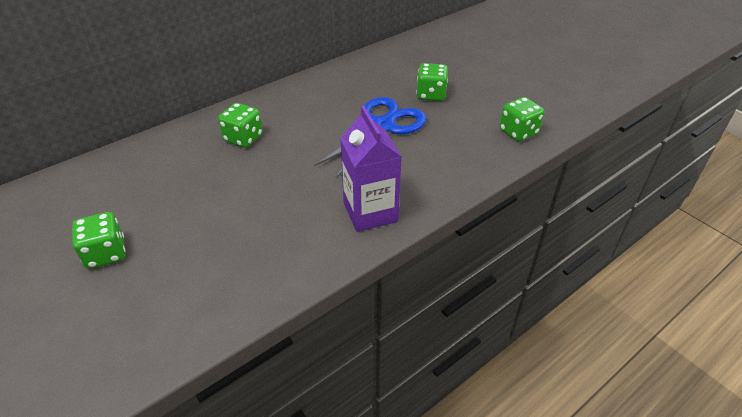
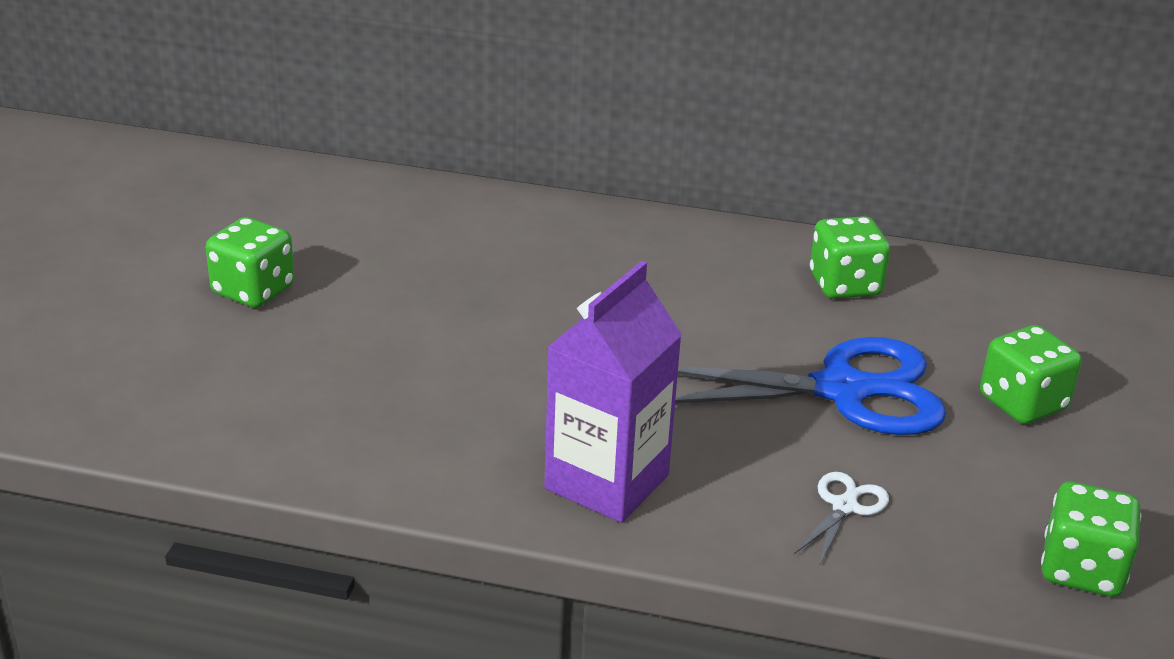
camera: 50 degrees right, 10 degrees down
green dice [218,103,263,148] -> green dice moved to [810,216,890,299]
none -> white scissors [794,472,889,565]

